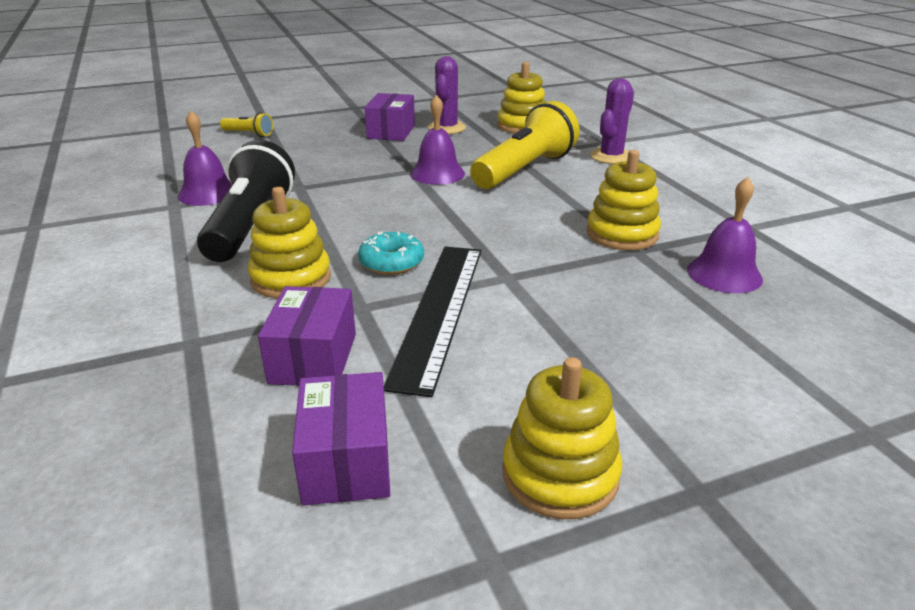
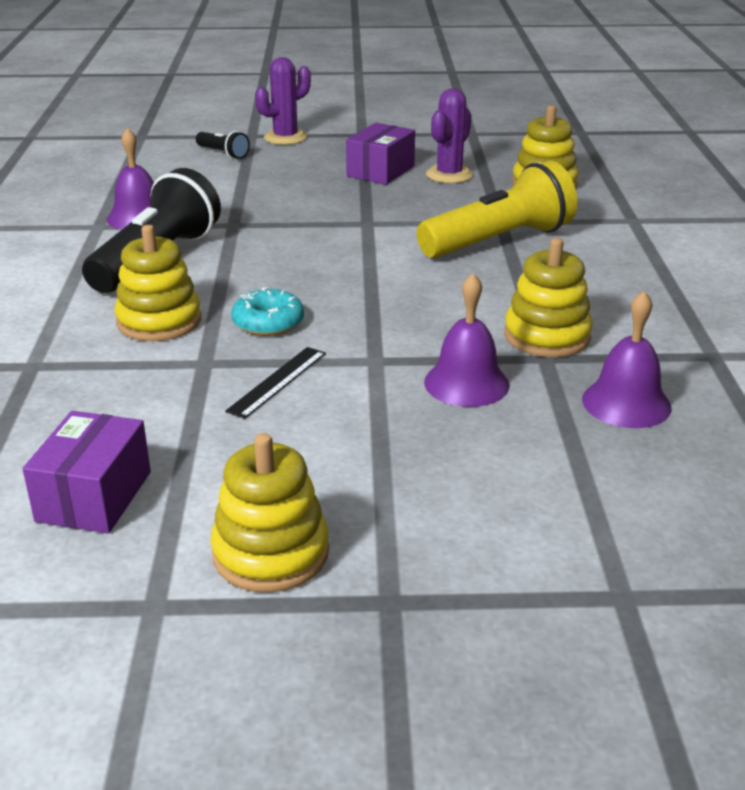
camera: 20 degrees right, 0 degrees up
yellow flashlight [220,112,273,137] -> black flashlight [196,131,250,159]
purple box [258,286,356,386] -> none
black ruler [384,246,481,397] -> black ruler [225,347,326,419], size x0.50
purple bell [410,95,465,185] -> purple bell moved to [424,273,510,407]
purple cactus [590,78,634,164] -> purple cactus moved to [255,57,311,145]

